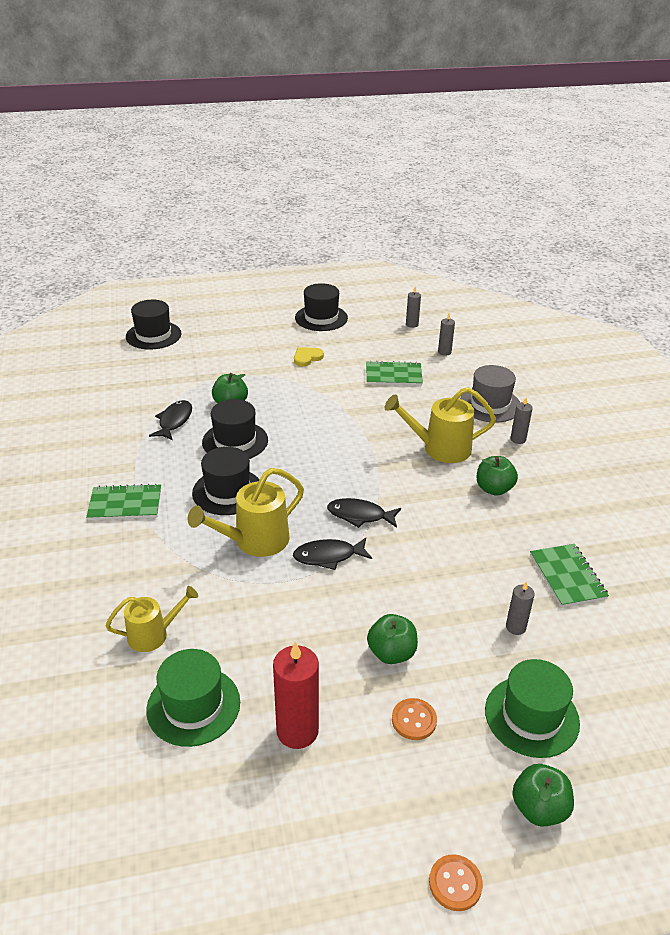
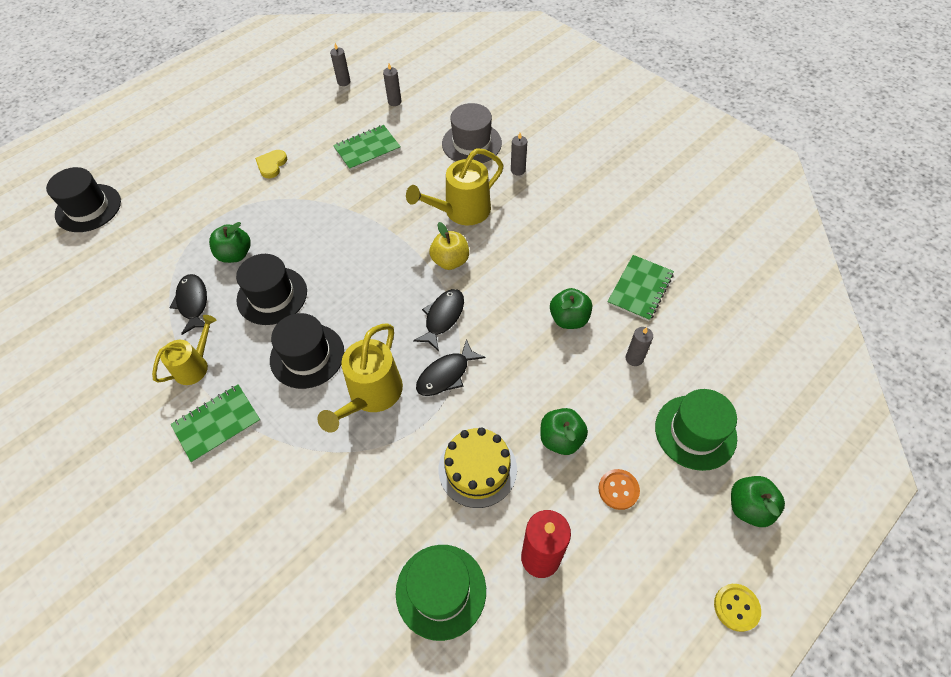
camera: 30 degrees left, 20 degrees up
yellow watering can [105,586,198,652] -> yellow watering can moved to [152,315,216,385]
black hat [295,283,348,331] -> none
black fish [327,498,401,528] -> black fish turned 135 degrees clockwise [413,289,464,351]
orange button [429,854,483,911] -> yellow button [714,584,761,632]
green apple [477,456,518,496] -> green apple moved to [550,288,592,329]
green notebook [530,544,609,607] -> green notebook turned 75 degrees clockwise [607,255,674,321]
none -> yellow apple [429,222,469,270]
none -> yellow cake [439,427,517,508]

